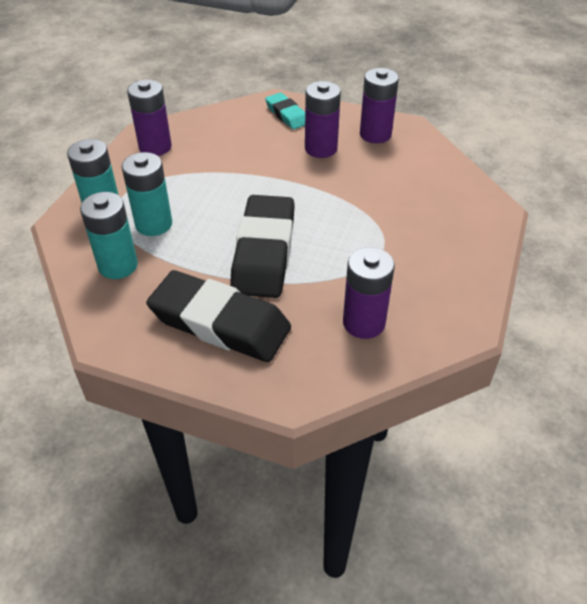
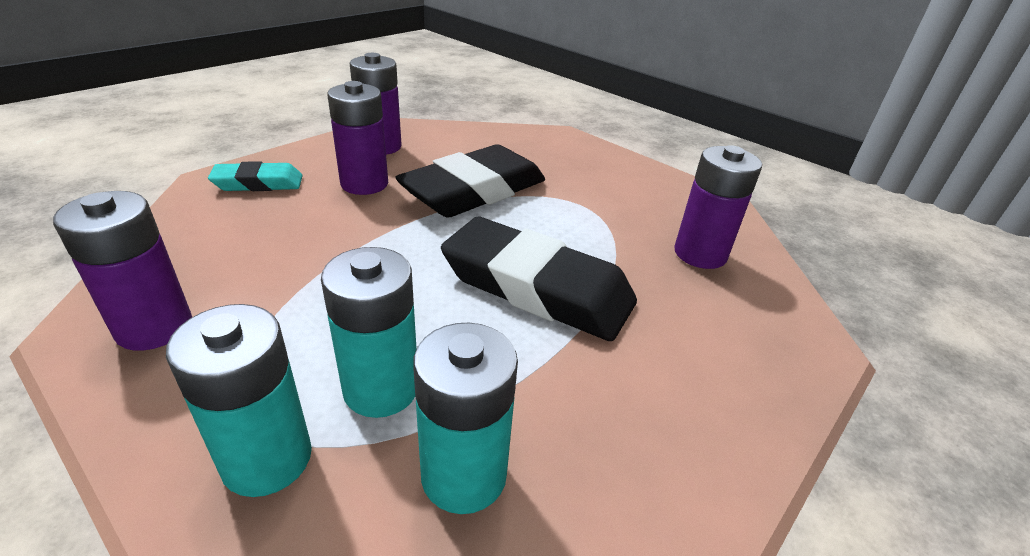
camera: 70 degrees left, 10 degrees down
black eraser [146,270,291,362] -> black eraser moved to [395,144,545,218]

